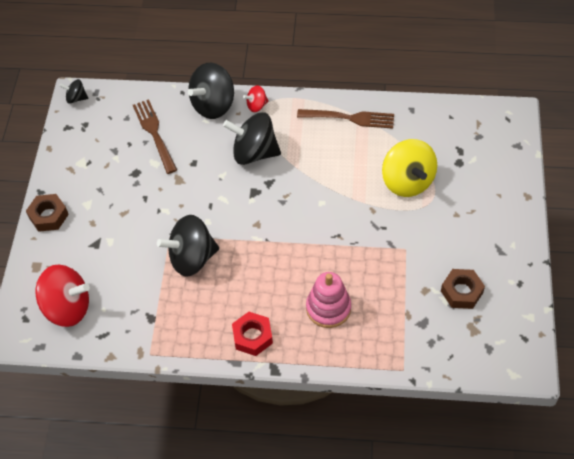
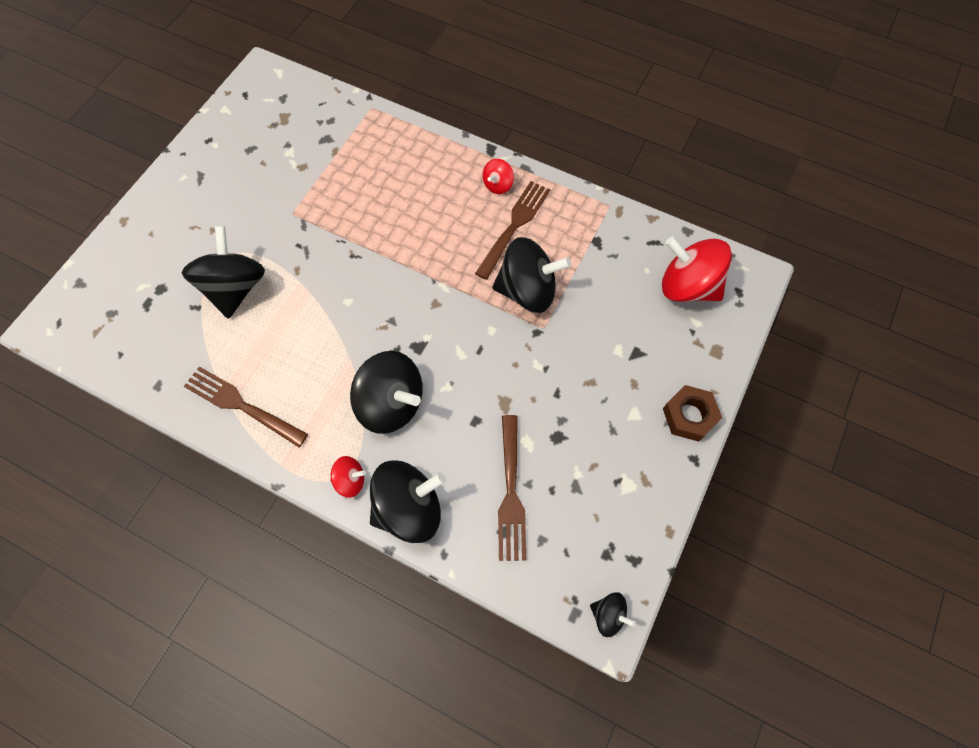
camera: 160 degrees left, 10 degrees up
red nut [232,312,273,356] -> red spinning top [483,159,514,194]
pink stacking toy [306,272,351,328] -> none
yellow spinning top [382,139,437,197] -> black spinning top [182,226,265,319]
brown nut [441,269,485,309] -> none
none -> brown fork [475,181,550,280]

